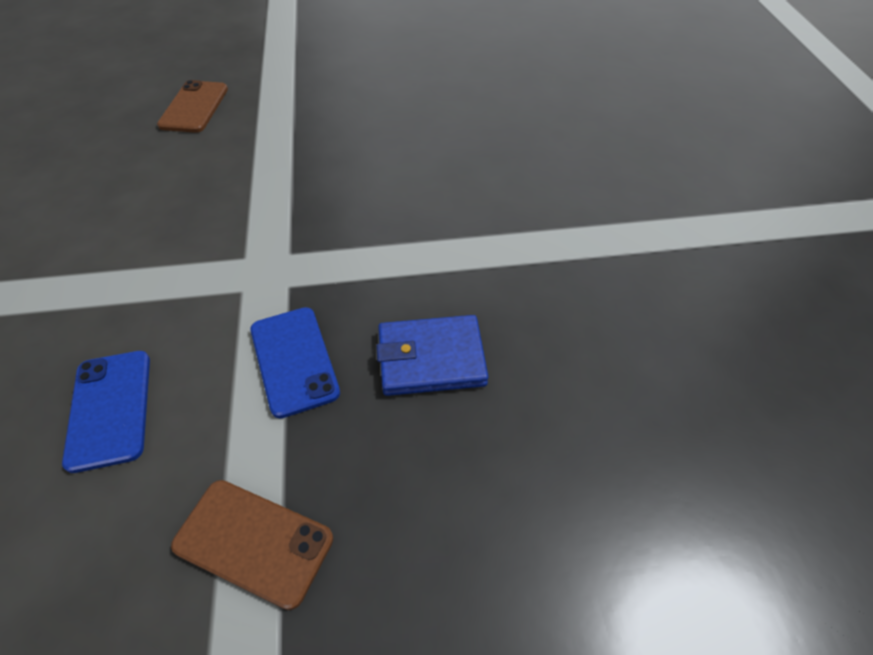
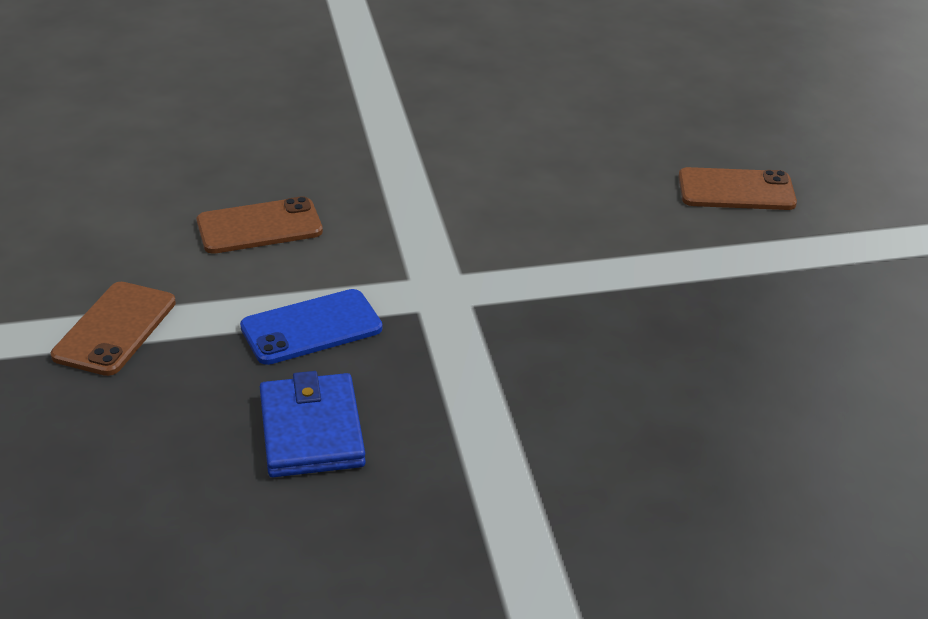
camera: 85 degrees right, 15 degrees down
blue phone [62,351,150,473] -> brown phone [197,196,323,254]

